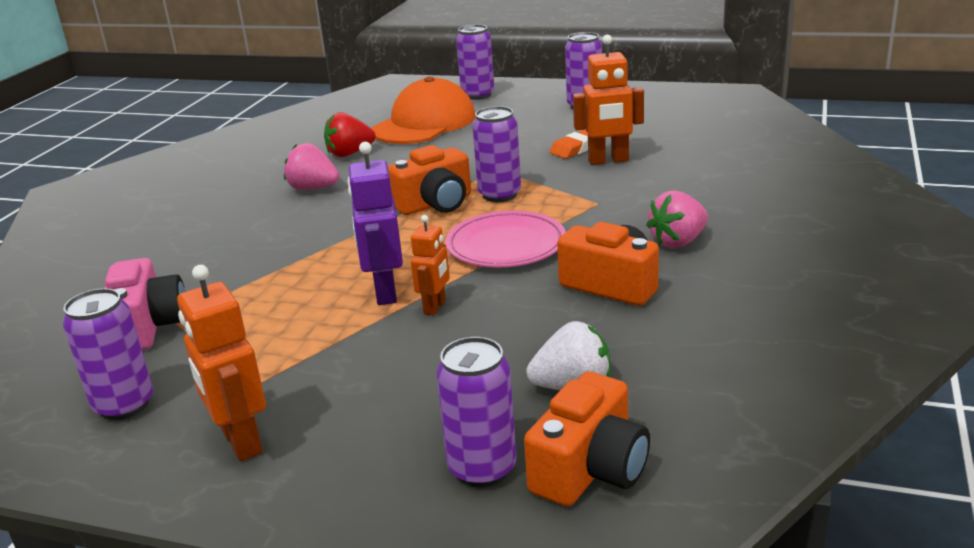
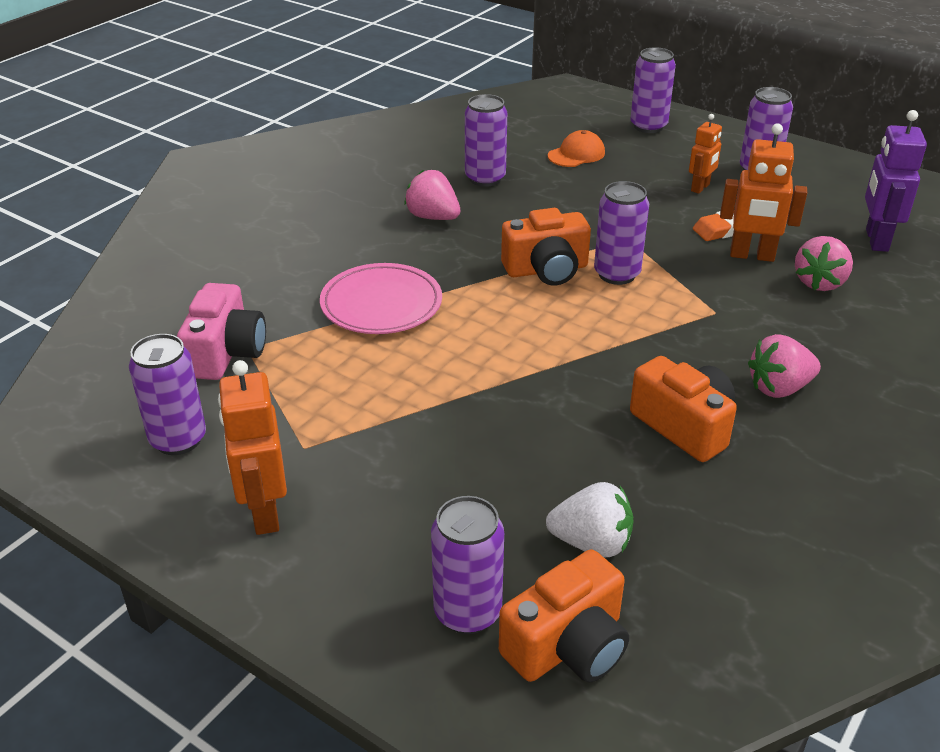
camera: 15 degrees right, 10 degrees up
red strawberry [324,112,376,157] -> purple can [465,94,507,187]
purple robot [347,142,403,305] -> purple robot moved to [865,110,927,252]
orange cap [371,76,476,144] -> orange cap [548,130,605,167], size x0.48
orange robot [411,215,450,316] -> orange robot moved to [689,114,722,194]
pink plate [446,211,566,267] -> pink plate moved to [320,263,442,334]
none -> pink strawberry [795,236,853,291]

